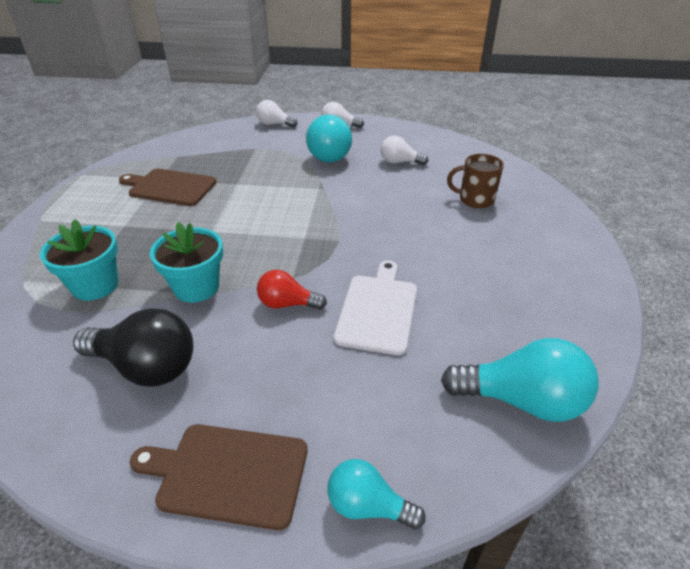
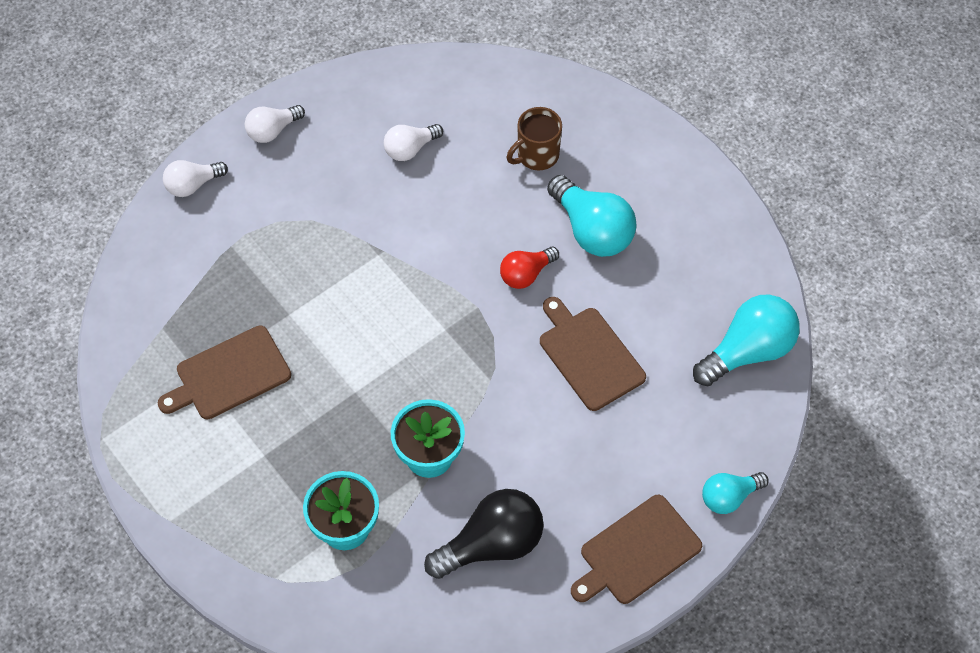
camera: 45 degrees left, 20 degrees up
red light bulb [257,270,327,310] -> red light bulb moved to [500,247,559,289]
turquoise light bulb [306,114,352,162] -> turquoise light bulb moved to [547,175,636,257]
white cutting board [334,260,417,355] -> brown cutting board [540,297,646,411]

